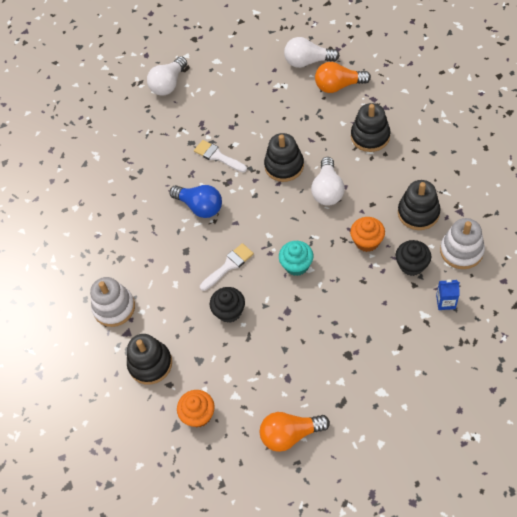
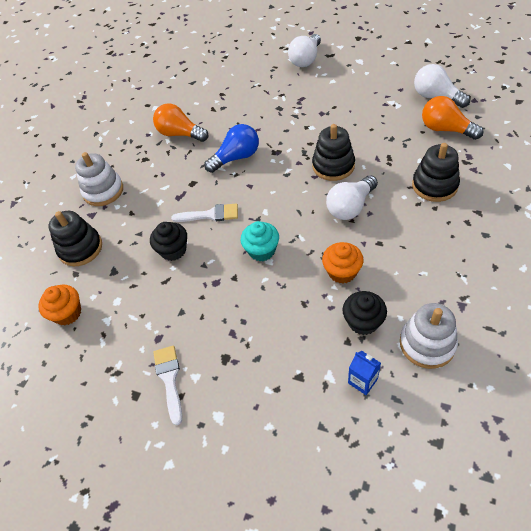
camera: 40 degrees right, 5 degrees down
white light bulb [147,56,187,96] -> white light bulb turned 45 degrees counterclockwise [288,34,321,67]
blue light bulb [170,185,222,218] -> blue light bulb turned 105 degrees counterclockwise [204,124,259,173]
white brush [194,140,247,173] -> white brush moved to [153,346,182,425]
orange light bulb [260,412,330,452] -> orange light bulb moved to [153,103,208,142]
black stacking toy [398,180,441,230] -> none

